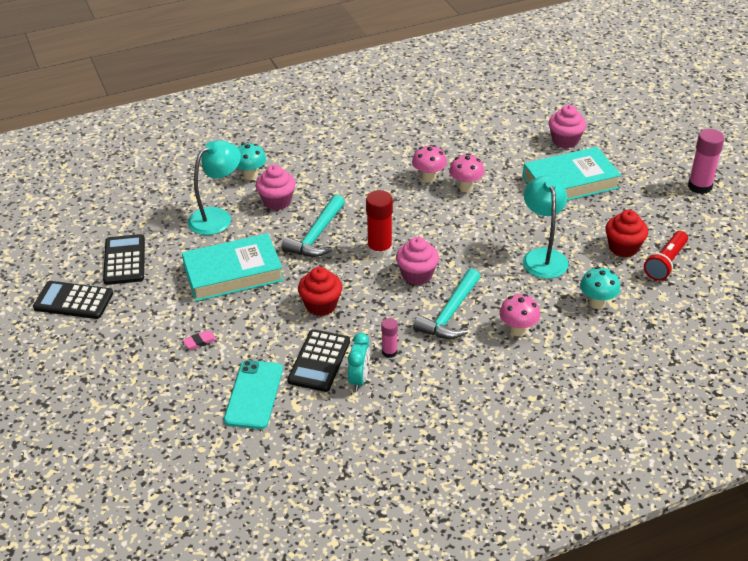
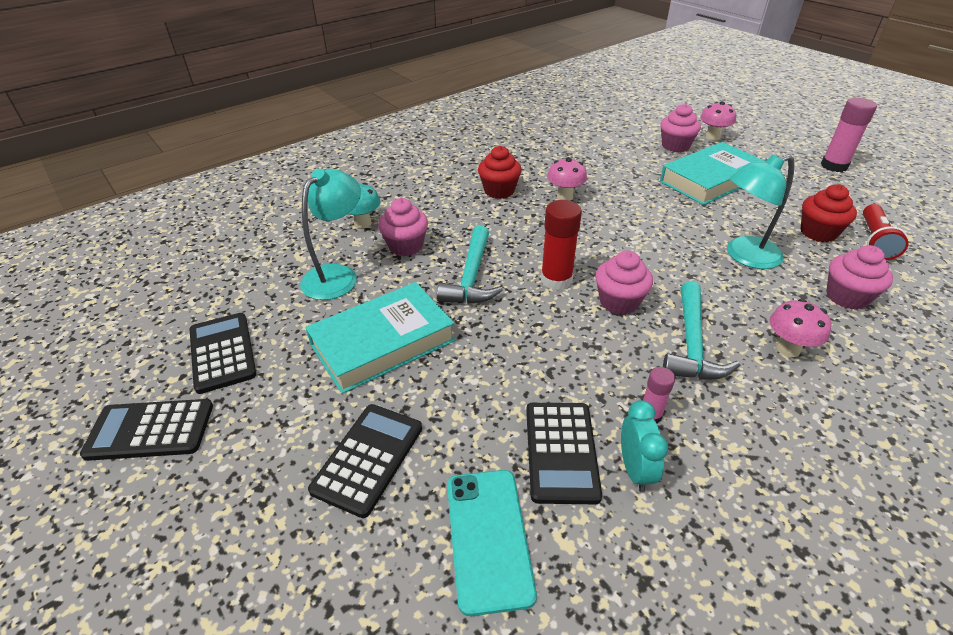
camera: 15 degrees left, 0 degrees up
pink eraser [183,330,217,350] -> black calculator [308,404,422,518]
red cupcake [298,267,342,316] -> red cupcake moved to [478,146,522,199]
pink mushroom [449,153,484,192] -> pink mushroom moved to [700,101,736,141]
turquoise lamp [523,176,568,279] -> turquoise lamp turned 90 degrees counterclockwise [727,154,794,269]
turquoise mushroom [580,267,620,309] -> pink cupcake [826,245,893,310]

